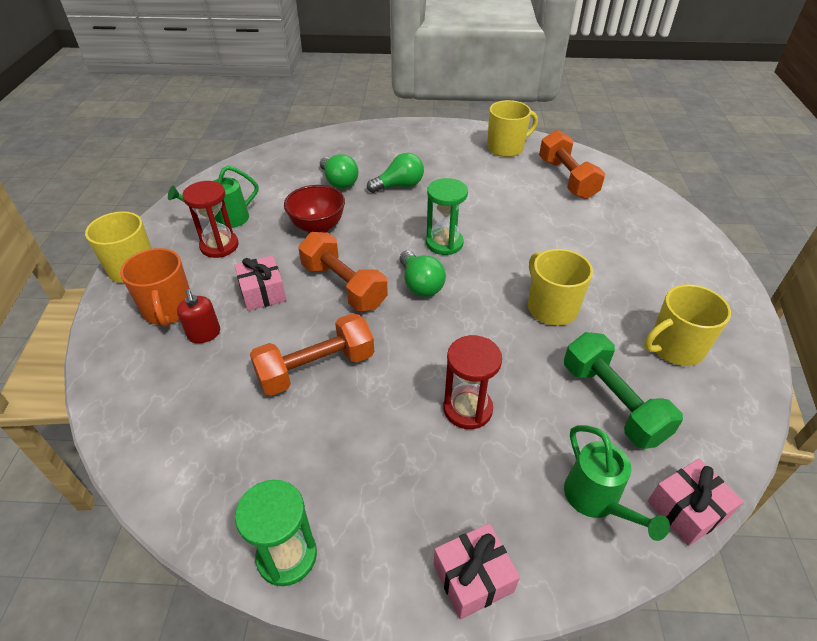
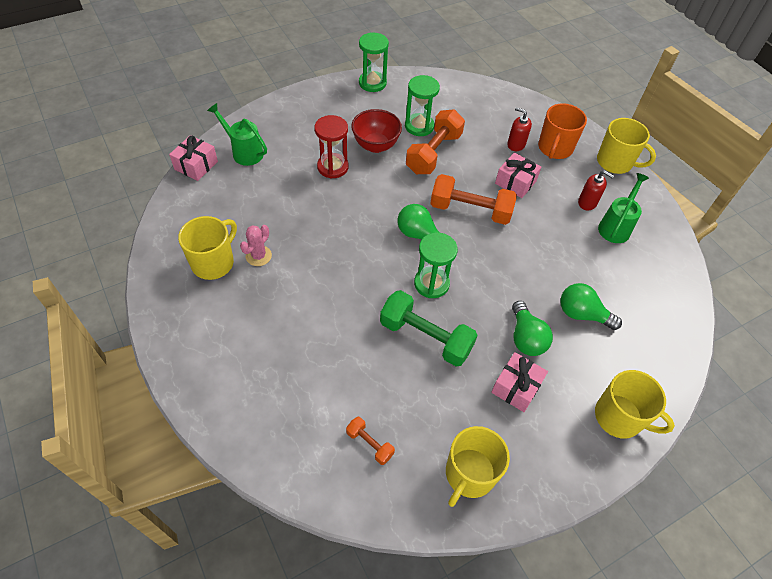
camera: 145 degrees right, 10 degrees up
orange mug [120,248,190,327] -> orange mug turned 105 degrees counterclockwise [538,103,587,159]
red hourglass [182,181,239,258] -> red soap dispenser [578,170,614,210]
red bowl [284,185,345,233] -> red bowl moved to [351,109,402,153]
green light bulb [367,153,424,193] -> green light bulb turned 45 degrees counterclockwise [512,301,553,356]
pink gift [433,523,520,619] -> pink gift moved to [491,352,548,412]
yellow mug [528,249,593,326] -> yellow mug moved to [595,370,675,439]
orange dumbbell [539,130,605,199] -> orange dumbbell [346,417,395,465], size x0.49
green dumbbell [564,332,683,449] -> green dumbbell moved to [380,290,478,367]
none -> pink cactus [240,225,272,266]
none -> green hourglass [405,75,440,136]

